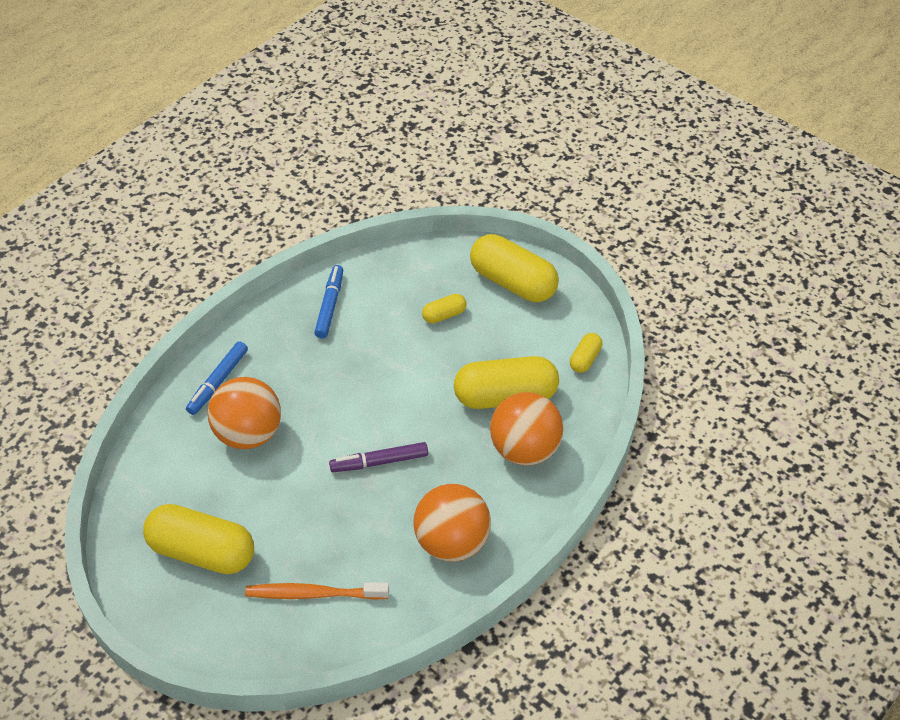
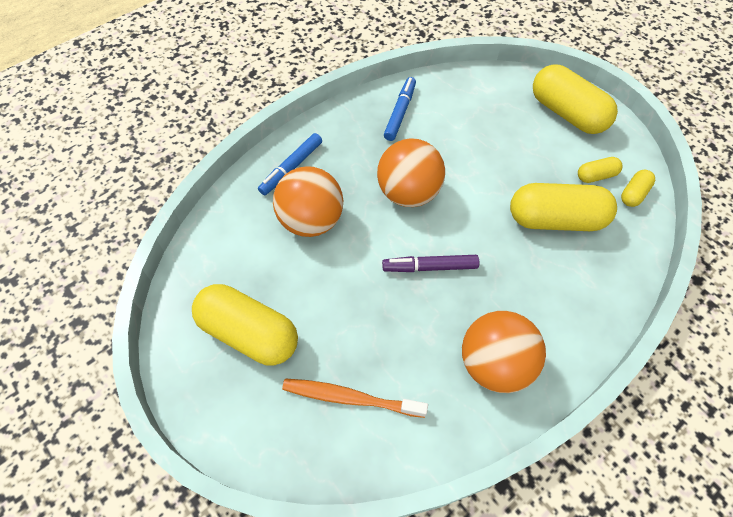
camera: 10 degrees right, 10 degrees up
yellow capsule [422,294,466,323] -> yellow capsule moved to [578,157,623,183]
orange ball [490,392,563,466] -> orange ball moved to [377,138,445,207]

